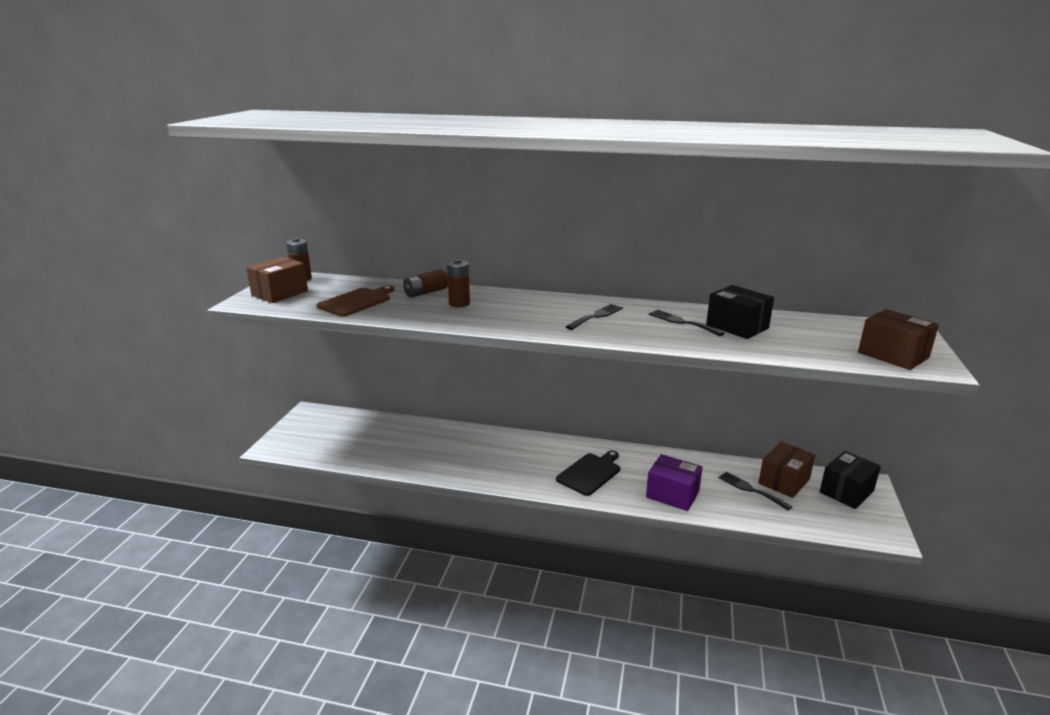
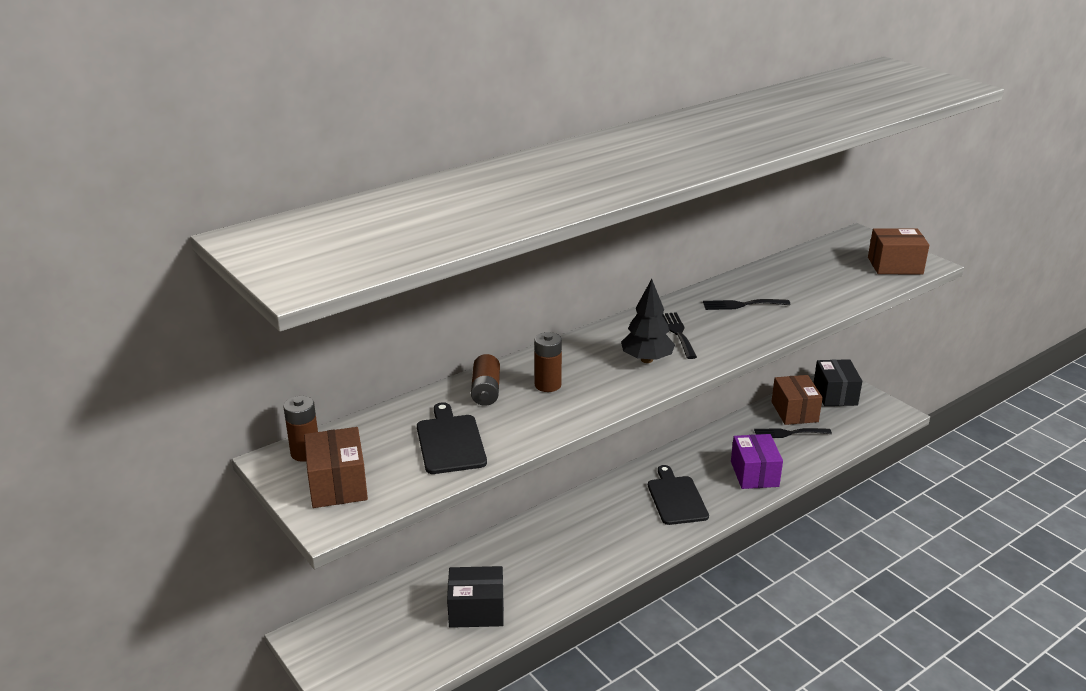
camera: 50 degrees left, 5 degrees up
brown cutting board [317,285,394,317] -> black cutting board [417,402,487,474]
purple box [646,454,703,511] -> purple box turned 75 degrees counterclockwise [731,434,783,489]
black box [706,285,774,339] -> black box moved to [447,566,504,628]
none -> black tree [621,279,675,363]

